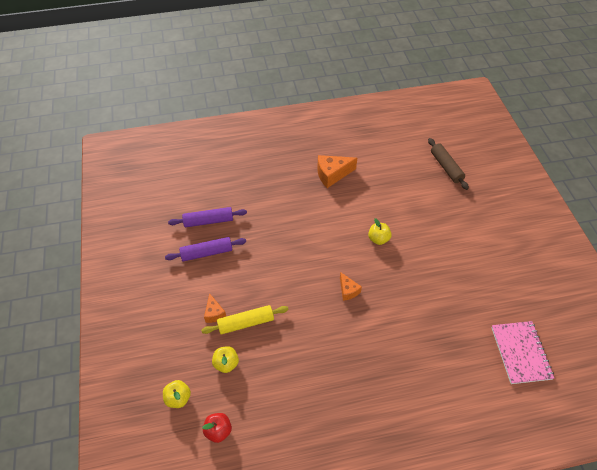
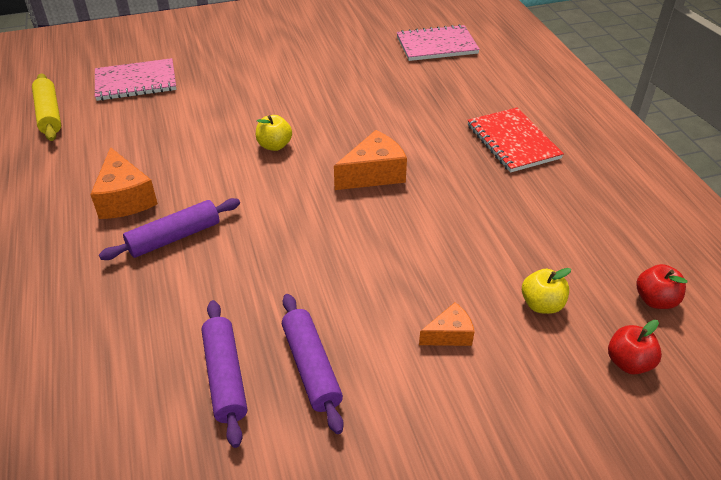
camera: 95 degrees left, 10 degrees down
yellow apple [163,380,191,408] -> red apple [608,320,662,375]
yellow rolling pin [201,305,289,335] -> yellow rolling pin moved to [32,73,61,141]
orange cheese [340,272,362,301] -> orange cheese [334,130,407,190], size x1.70
brown rolling pin [428,138,469,190] -> pink notebook [95,58,176,101]
none -> purple rolling pin [99,198,240,260]
none -> red notebook [468,107,564,173]

